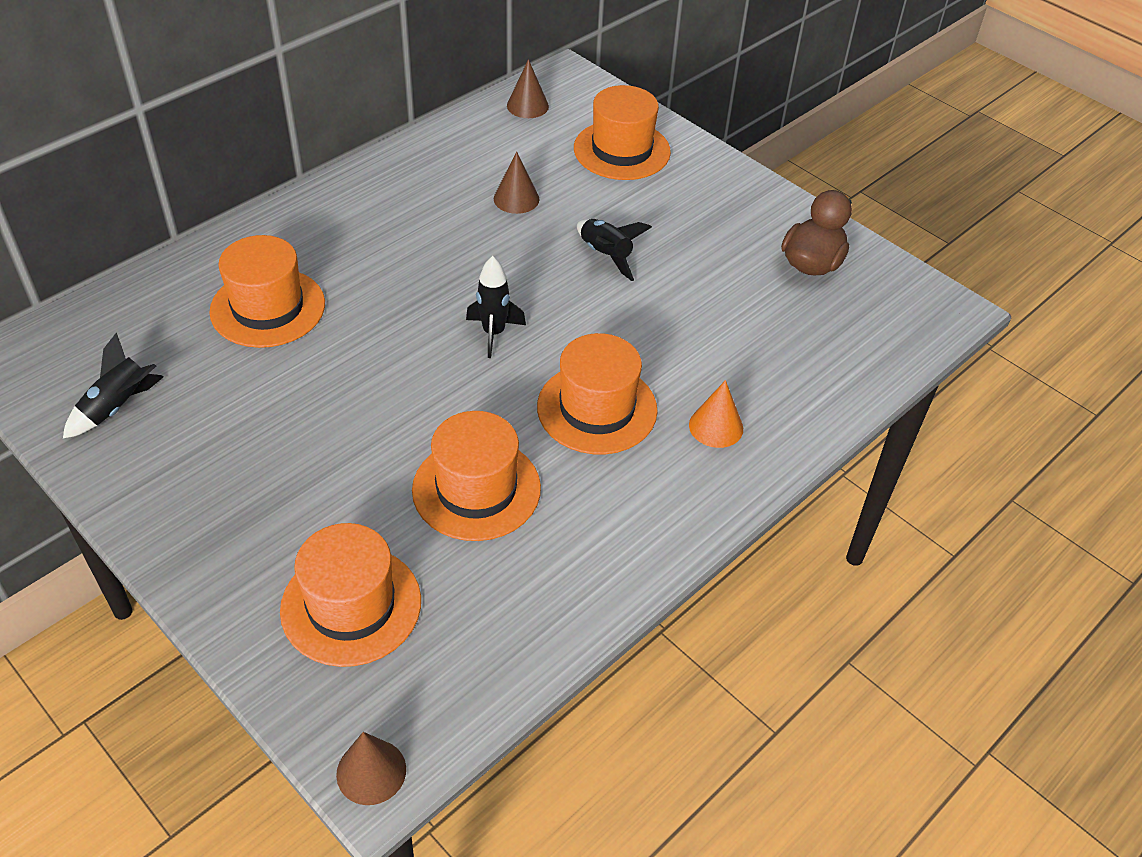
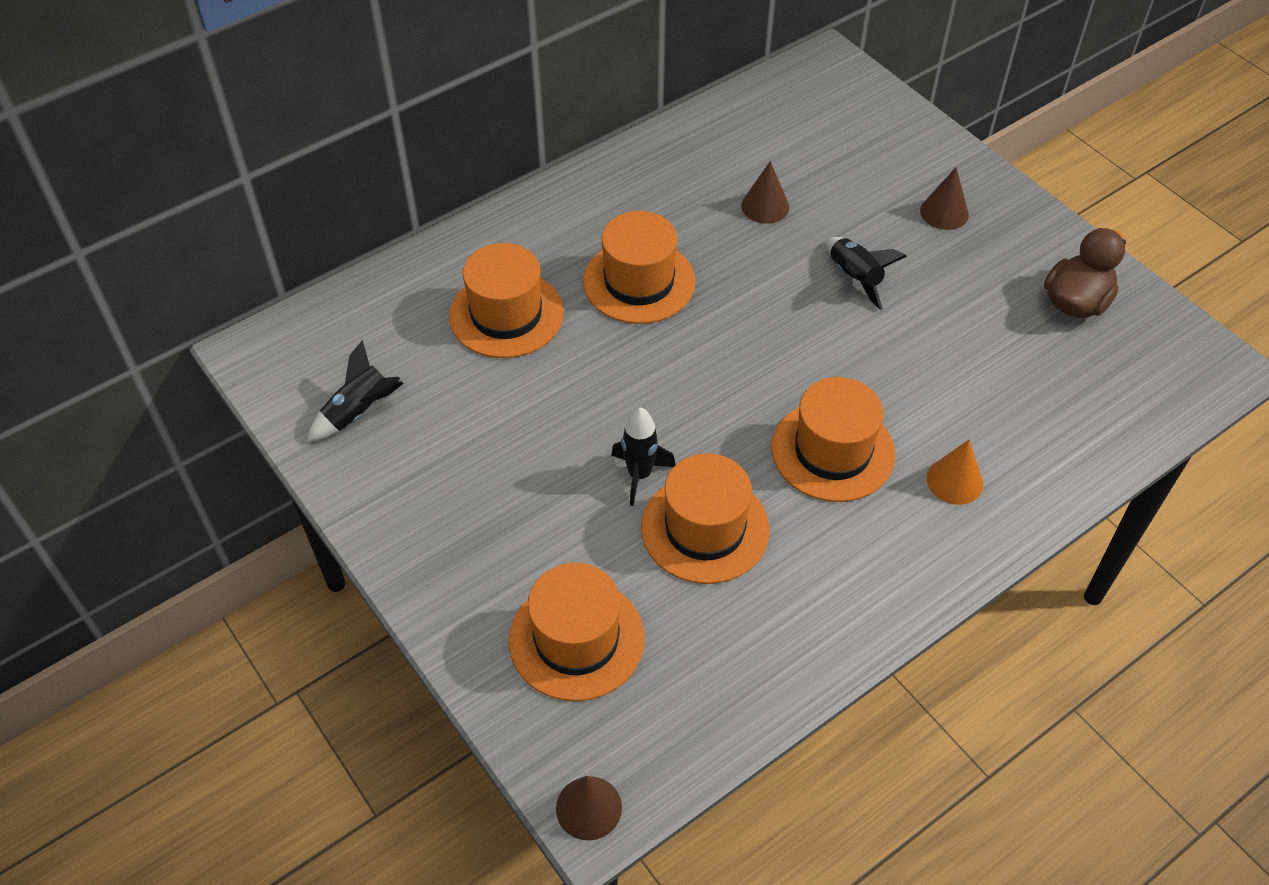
camera: 10 degrees right, 5 degrees up
black rocket [466,256,526,358] -> black rocket moved to [611,407,676,506]
brown cone [507,59,549,118] -> brown cone moved to [920,168,969,230]
orange hat [574,85,671,180] -> orange hat moved to [583,211,695,324]

